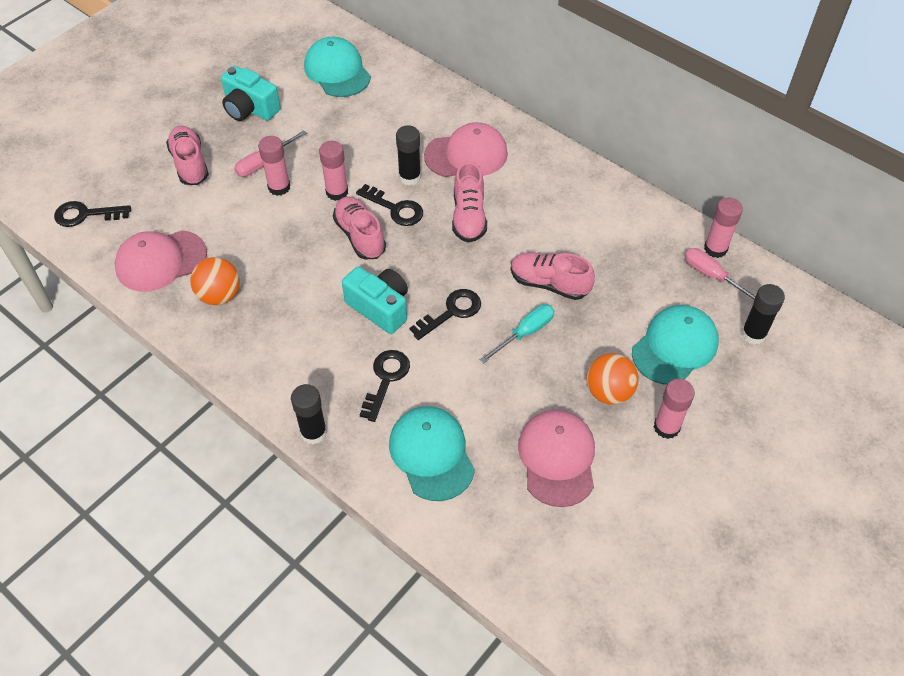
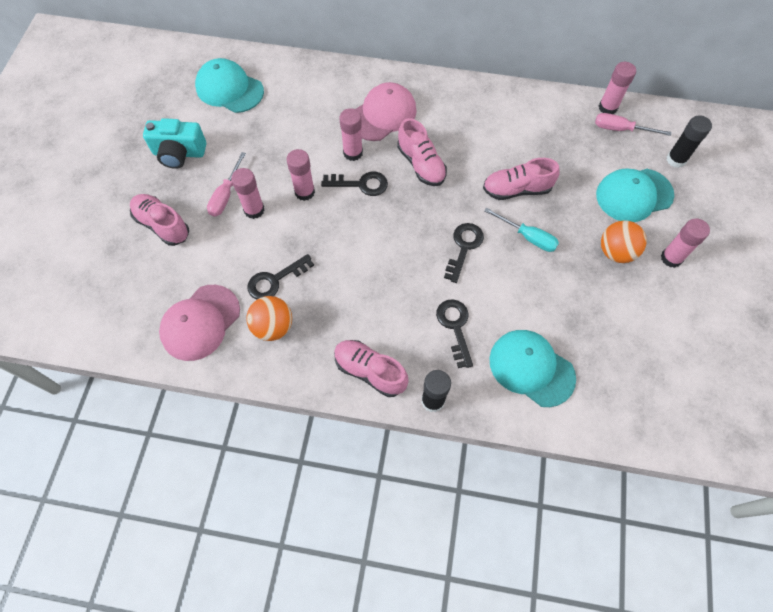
camera: 30 degrees left, 10 degrees up
black key [54,201,131,227] -> black key moved to [248,254,314,299]
pink shoe [333,196,386,259] -> pink shoe moved to [334,340,409,397]
turquoise camera [342,267,408,334] -> none
black glue stick [396,125,421,186] -> pink glue stick [339,108,363,161]
turquoise screwdriver [480,304,554,364] -> turquoise screwdriver turned 105 degrees clockwise [484,207,559,252]
pink cap [518,410,595,507] -> none
turquoise cap [632,305,719,385] -> turquoise cap turned 120 degrees counterclockwise [596,168,674,222]

